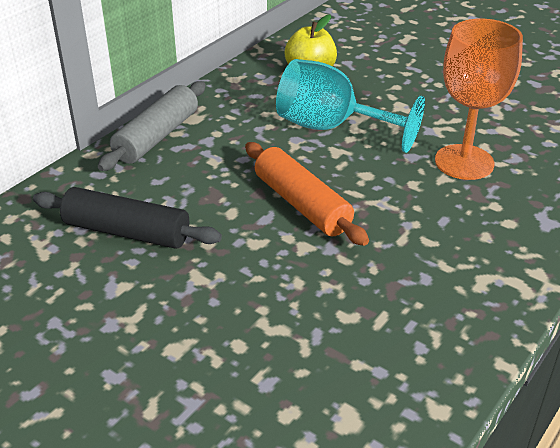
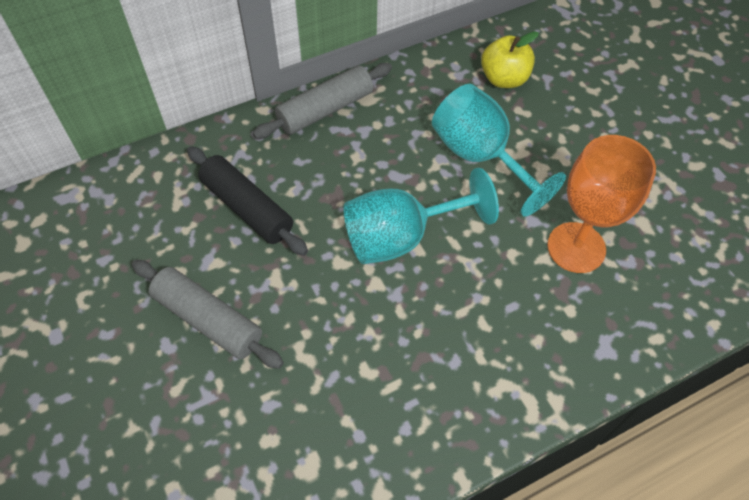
camera: 25 degrees right, 20 degrees up
orange rolling pin [245,142,369,246] -> turquoise goblet [344,168,499,264]
none -> grey rolling pin [132,260,284,369]

